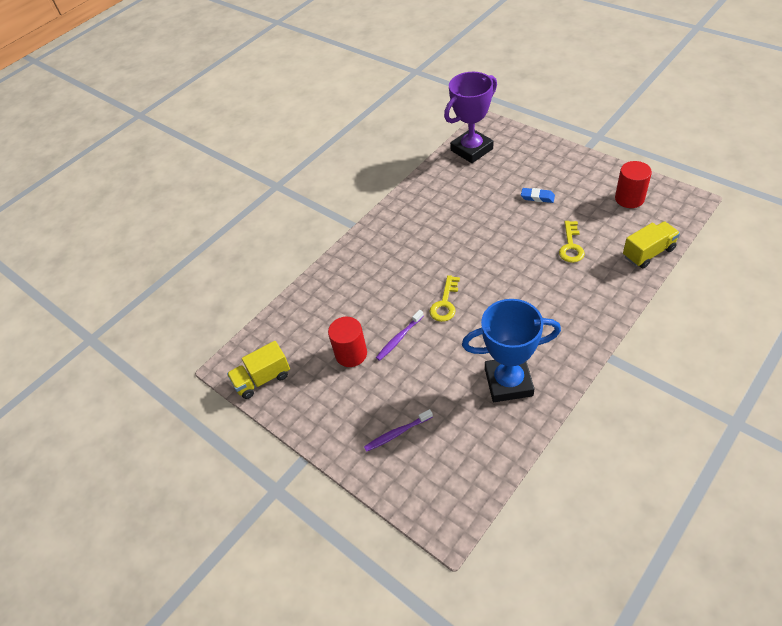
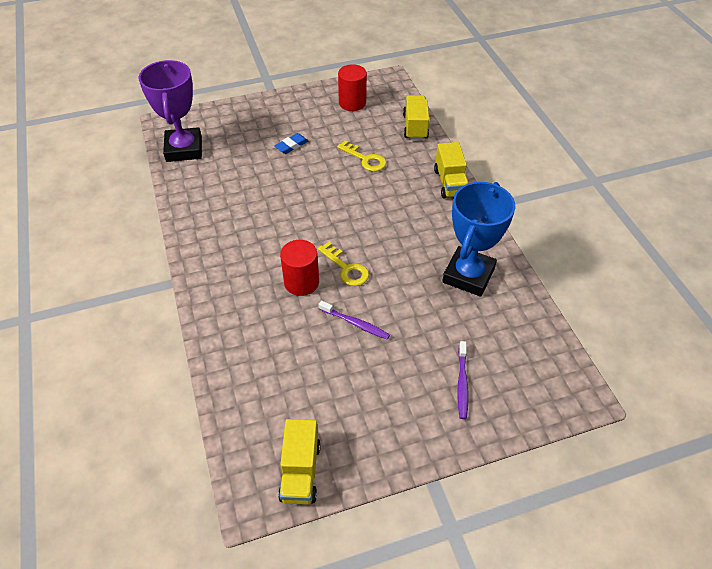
camera: 65 degrees left, 0 degrees up
red cylinder [328,317,367,367] -> red cylinder moved to [280,240,319,296]
purple toothbrush [376,310,424,361] -> purple toothbrush turned 45 degrees counterclockwise [318,300,390,340]
none -> yellow truck [434,142,468,199]

